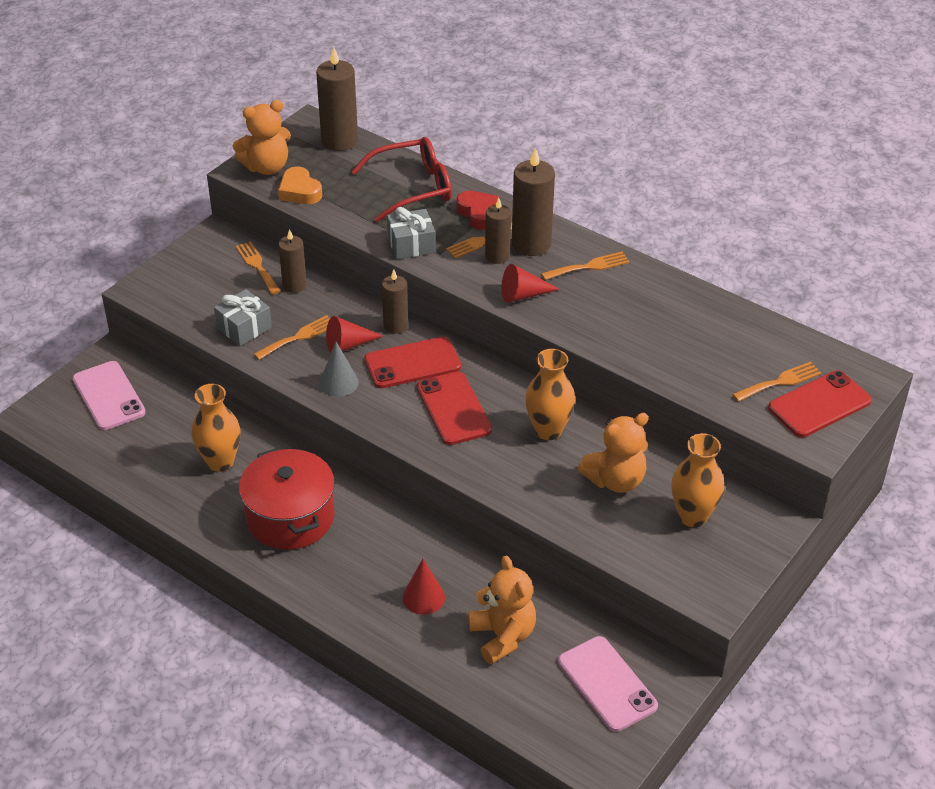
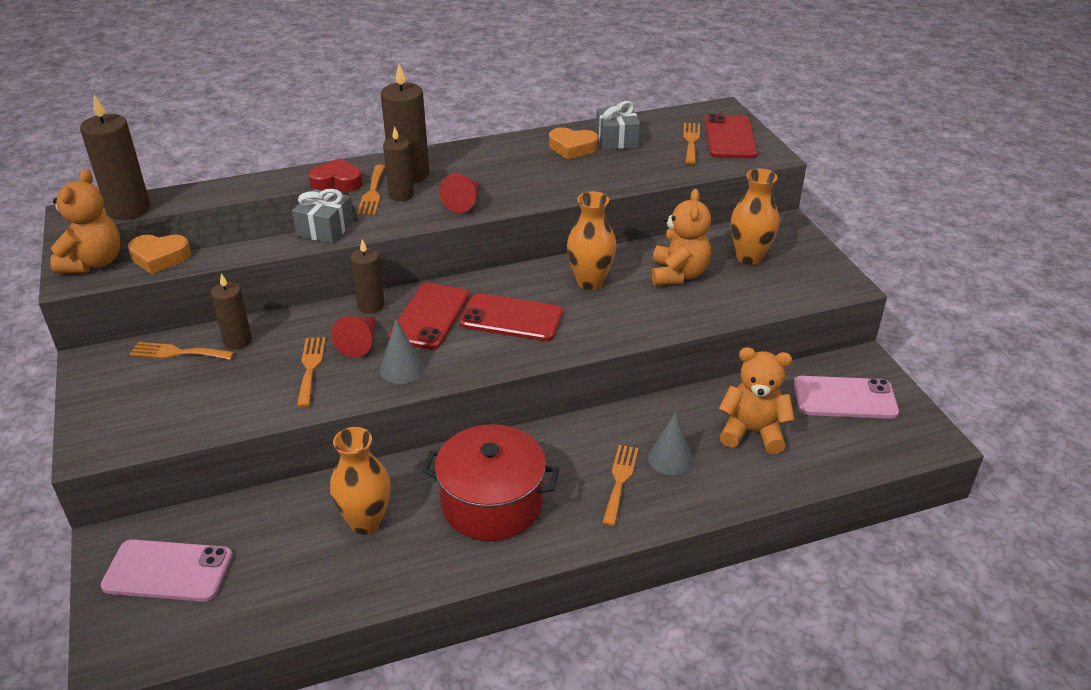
camera: 55 degrees left, 5 degrees down
grey gift [214,289,272,346] -> grey gift moved to [596,101,640,150]
red glasses [351,137,452,222] -> none
red cone [403,559,445,615] -> grey cone [648,412,693,476]
orange fork [541,252,630,280] -> orange fork moved to [602,445,639,526]
none -> orange heart [549,127,598,160]

